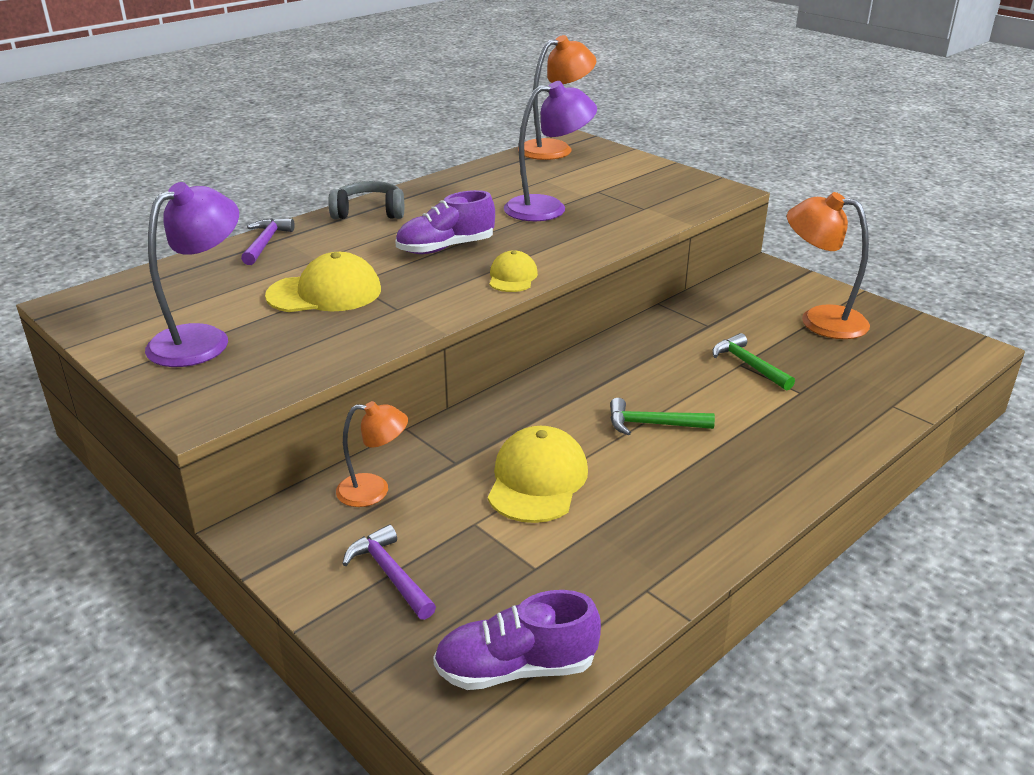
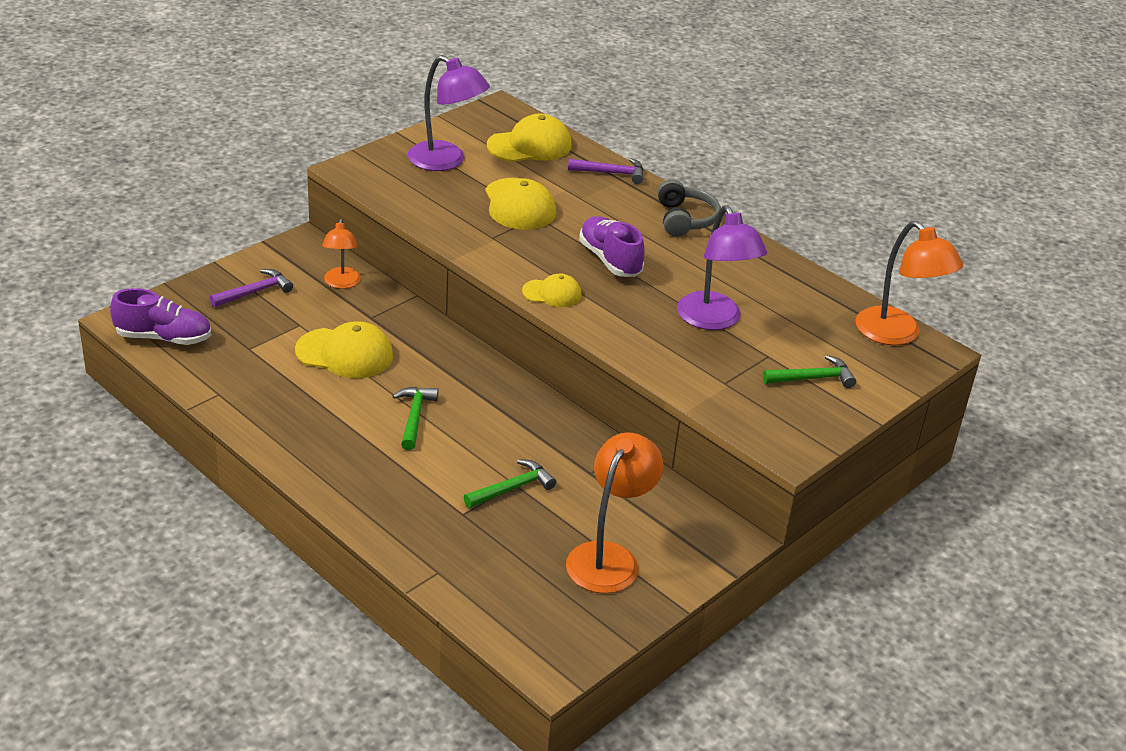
camera: 85 degrees right, 5 degrees up
purple shoe [433,590,601,690] -> purple shoe turned 105 degrees clockwise [110,288,211,345]
none -> yellow cap [487,114,571,162]
none -> green hammer [763,355,856,388]

